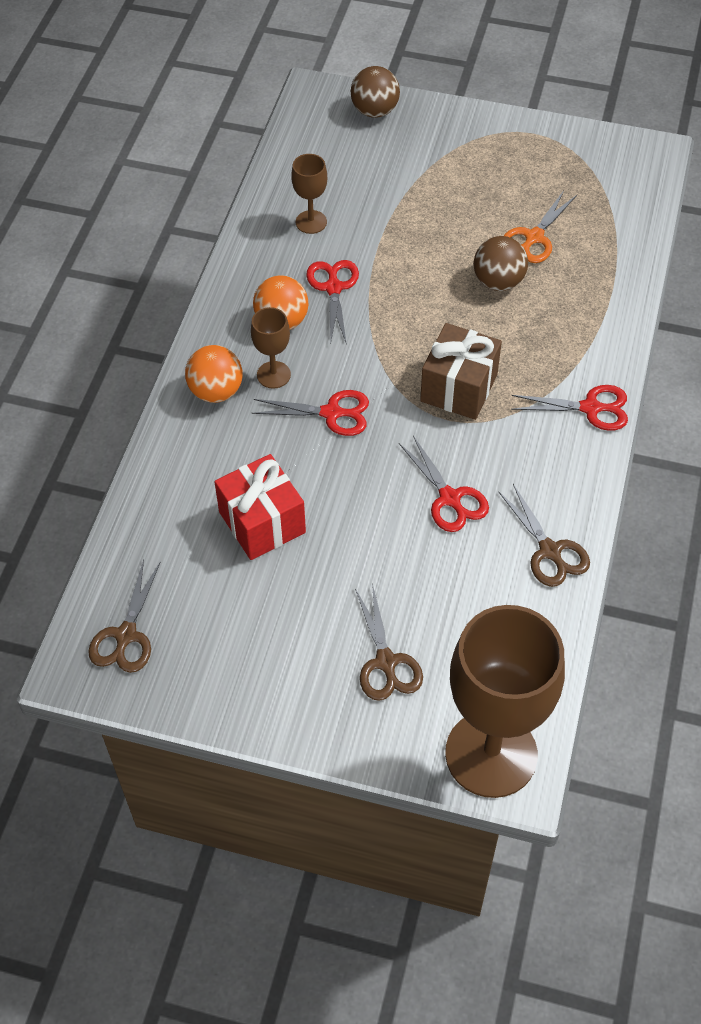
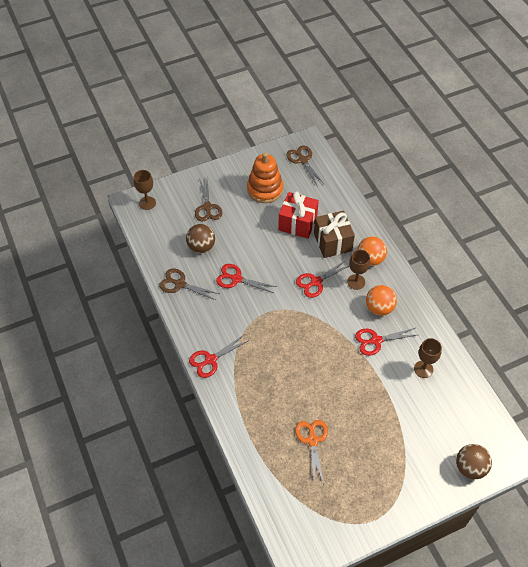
camera: 140 degrees right, 0 degrees up
red scissors [306,260,359,342] -> red scissors turned 120 degrees clockwise [355,328,417,356]
brown scissors [355,584,423,701] -> brown scissors turned 135 degrees counterclockwise [195,180,222,222]
brown gift [420,323,502,420] -> brown gift moved to [314,211,355,258]
brown goblet [445,605,565,798] -> brown goblet [134,170,156,210], size x0.44
brown ball [474,236,528,291] -> brown ball moved to [186,224,215,253]
none -> orange stacking toy [247,152,283,203]

